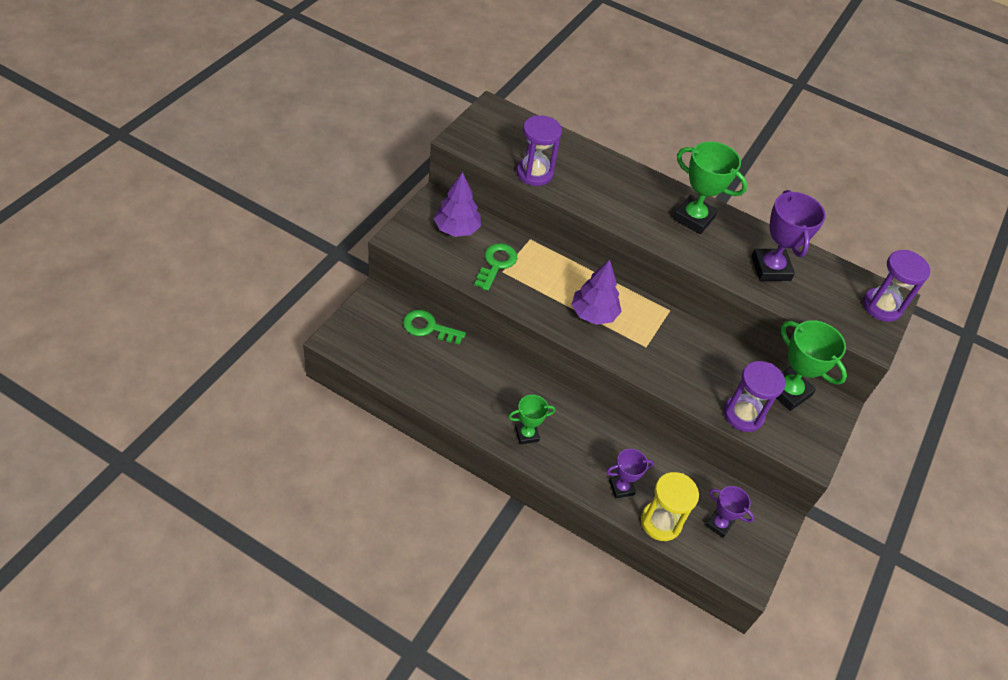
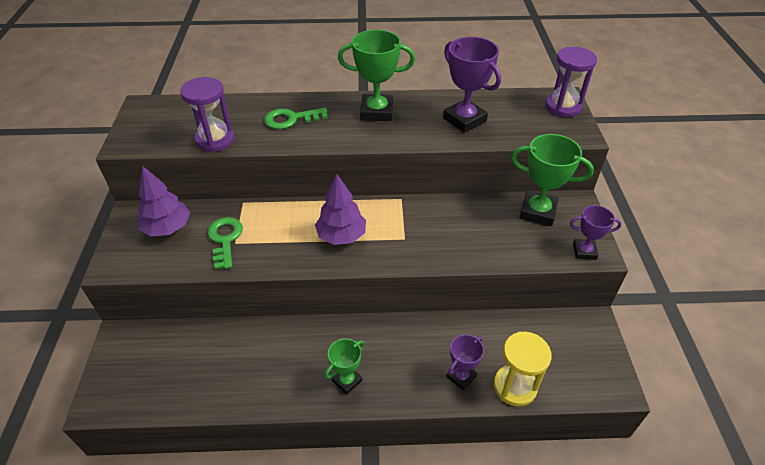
camera: 25 degrees left, 5 degrees down
green key [403,310,466,345] -> green key moved to [264,108,328,129]
purple trophy [705,486,754,538] -> purple trophy moved to [570,205,622,260]
purple hourglass [724,361,786,432] -> none

